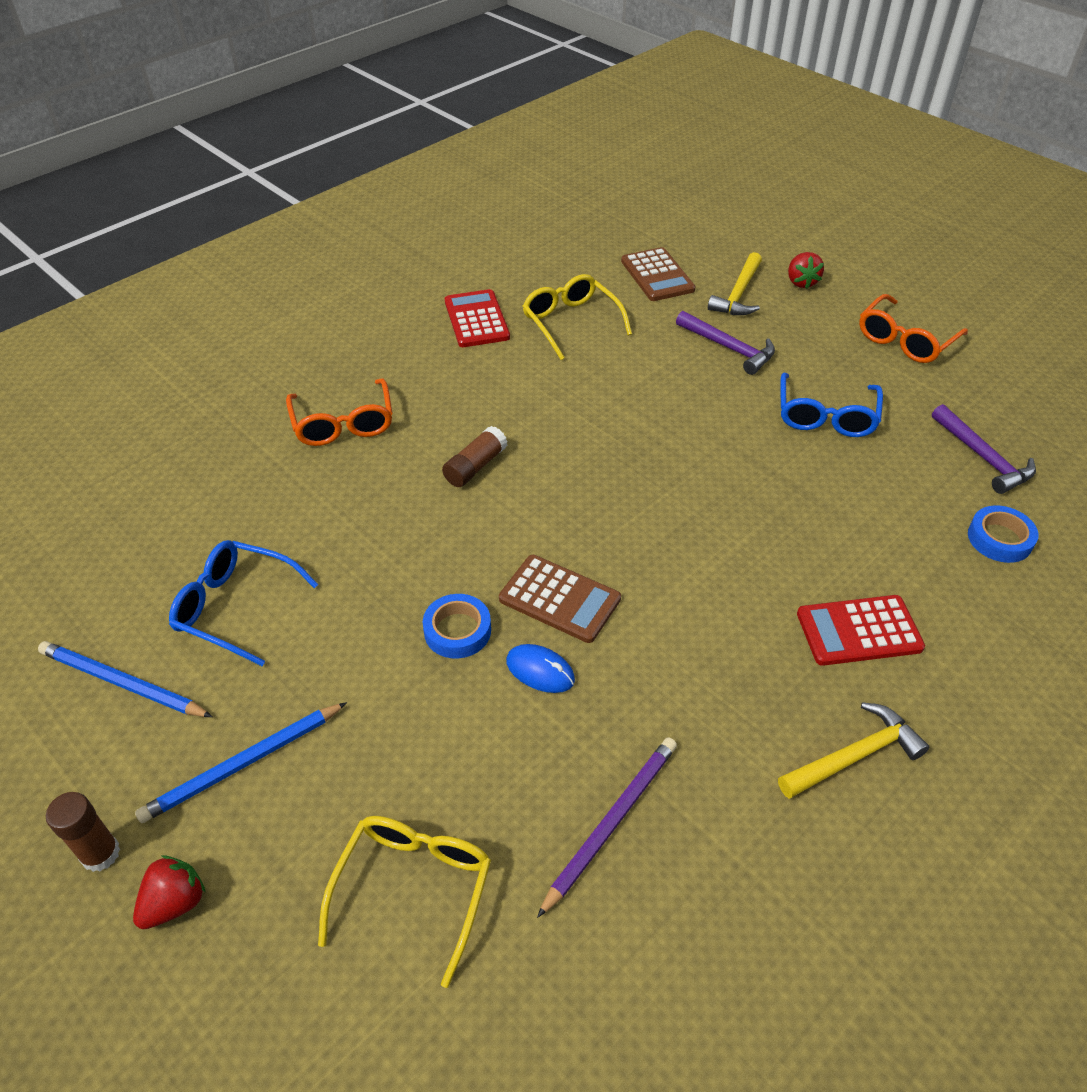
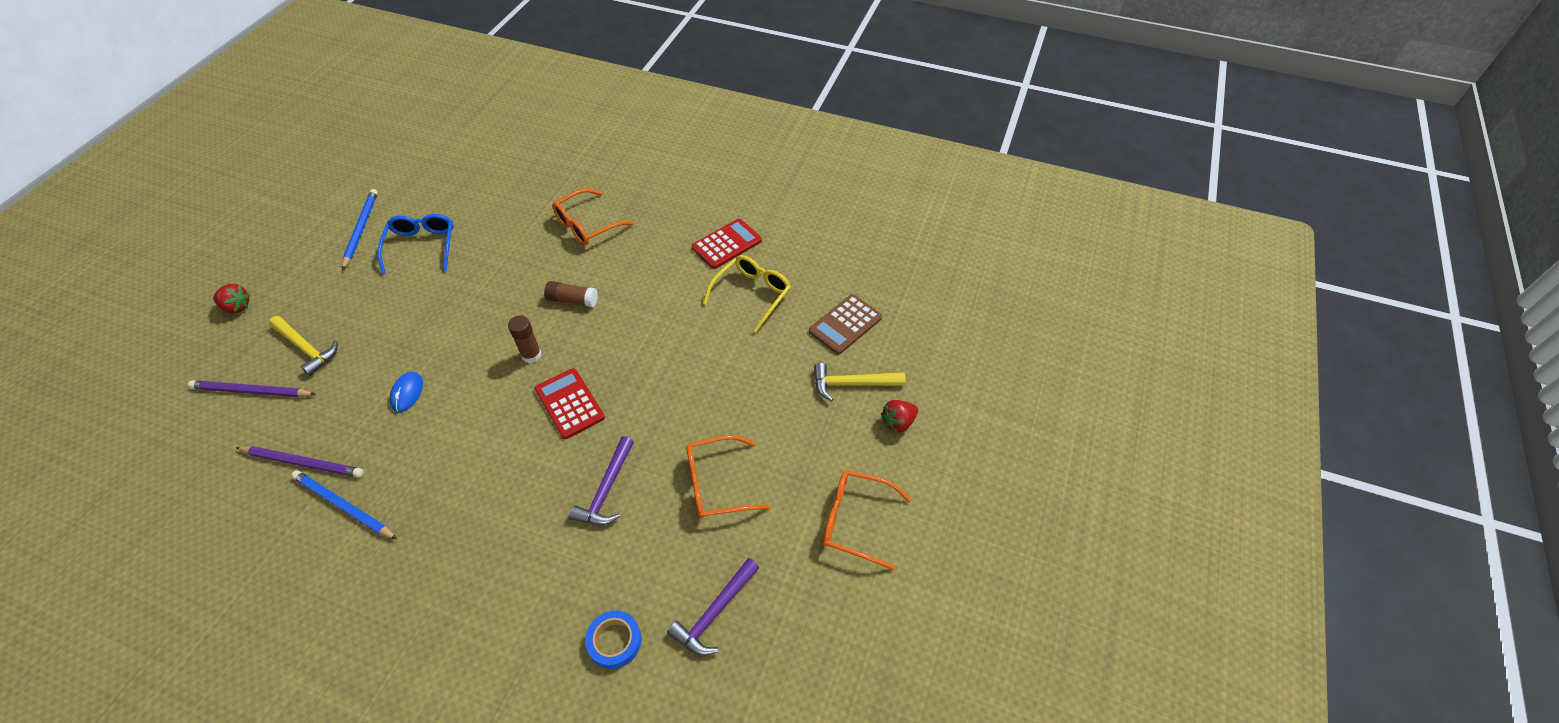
camera: 65 degrees right, 5 degrees up
brown glue stick [46,792,120,872] -> brown glue stick moved to [508,315,541,363]
blue pencil [135,702,347,823] -> blue pencil moved to [291,470,397,539]
yellow glasses [318,816,491,988] -> purple pencil [188,380,316,397]
blue tape [423,594,491,659] -> none
brown calculator [499,555,621,643] -> none
purple hammer [676,311,775,375] -> purple hammer moved to [569,436,634,526]
yellow hammer [778,702,930,799] -> yellow hammer moved to [269,316,338,376]
blue glasses [780,373,883,437] -> orange glasses [686,435,771,519]
red calculator [797,595,925,666] -> red calculator moved to [534,368,605,439]

